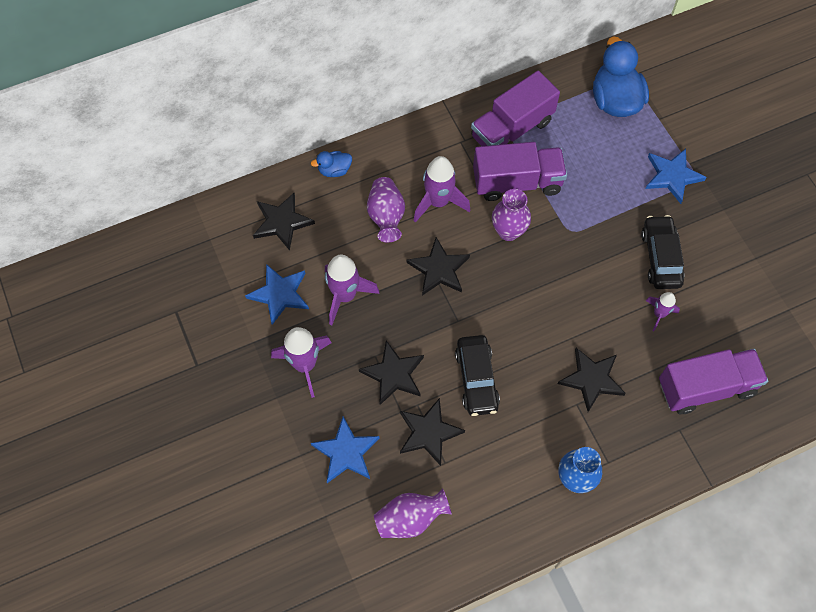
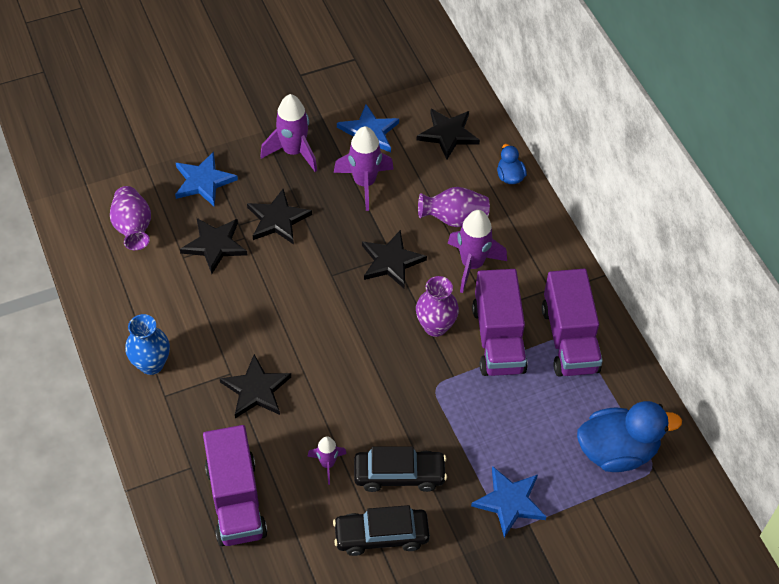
camera: 90 degrees right, 10 degrees down
black car [455,335,500,416] -> black car moved to [333,505,430,556]
purple truck [471,71,560,146] -> purple truck turned 150 degrees counterclockwise [542,269,603,377]

